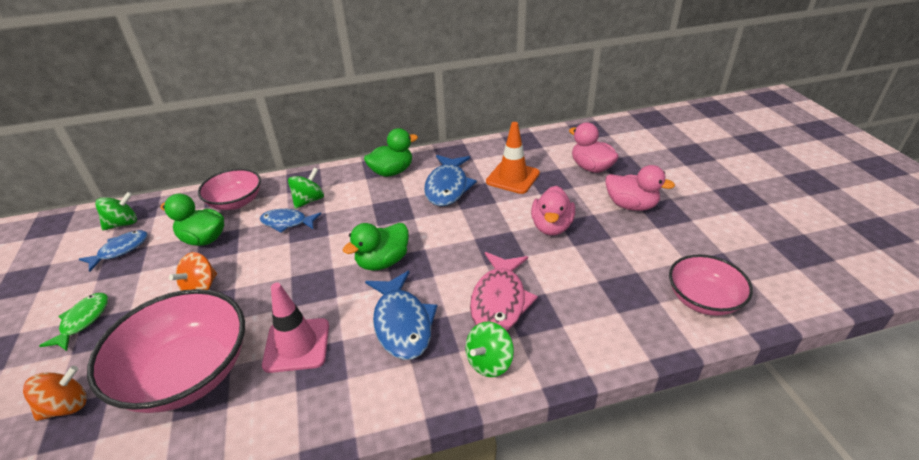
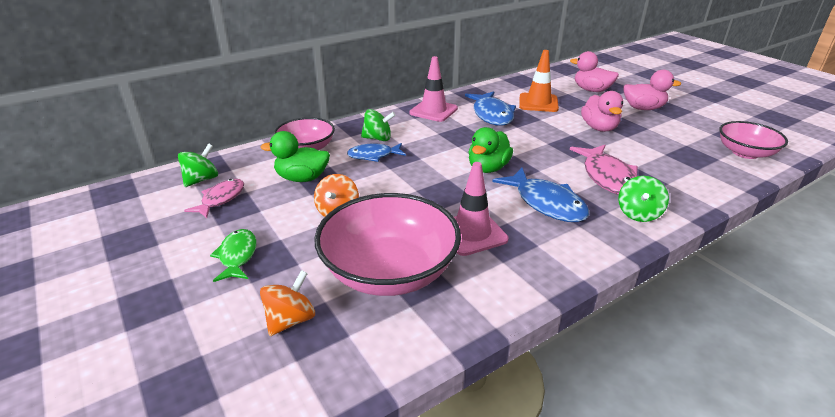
camera: 20 degrees left, 5 degrees down
blue fish [79,230,148,272] -> pink fish [184,179,244,218]
green spinning top [288,167,324,209] -> green spinning top turned 75 degrees clockwise [361,109,395,141]
green duck [364,128,418,177] -> pink traffic cone [409,56,458,122]

